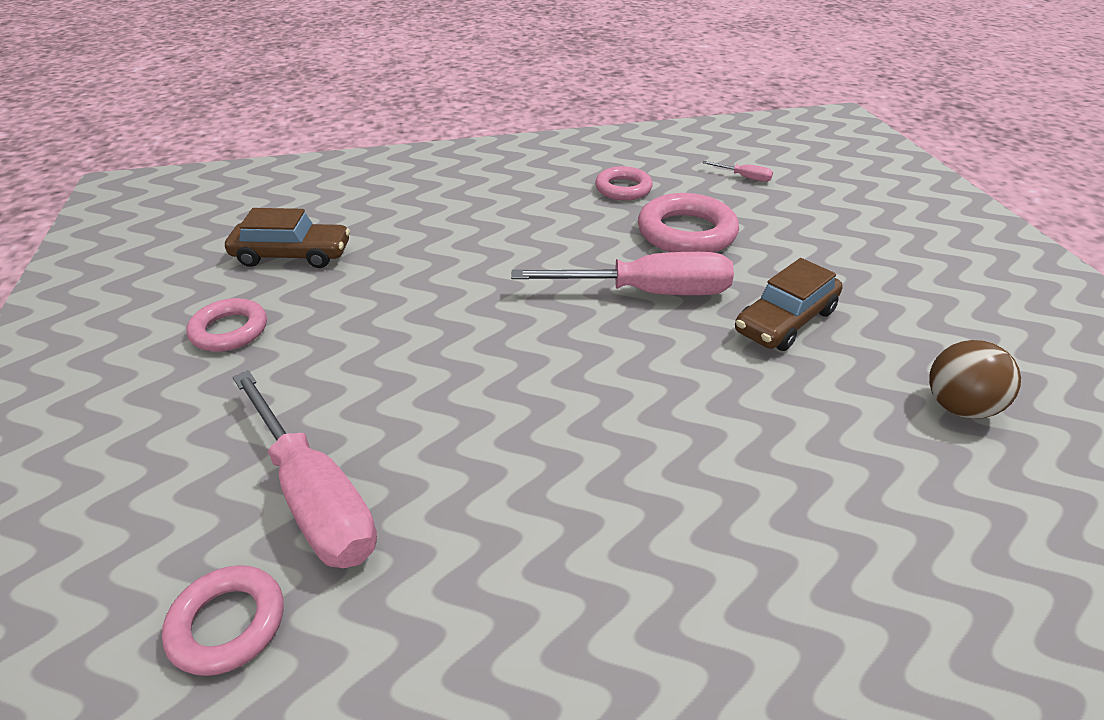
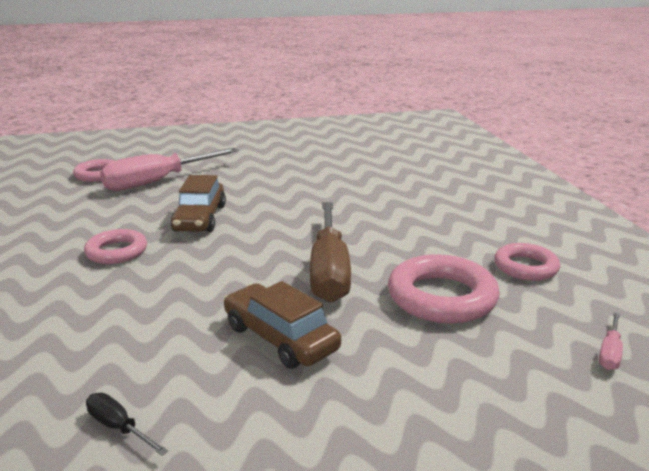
camera: 90 degrees right, 15 degrees down
pink ring [186,298,267,352] -> pink ring moved to [84,229,147,264]
brown car [225,208,350,268] -> brown car moved to [171,175,226,232]
pink screwdriver [511,252,734,295] -> brown screwdriver [310,202,351,302]
brown ball [929,340,1021,419] -> black screwdriver [86,393,168,456]

